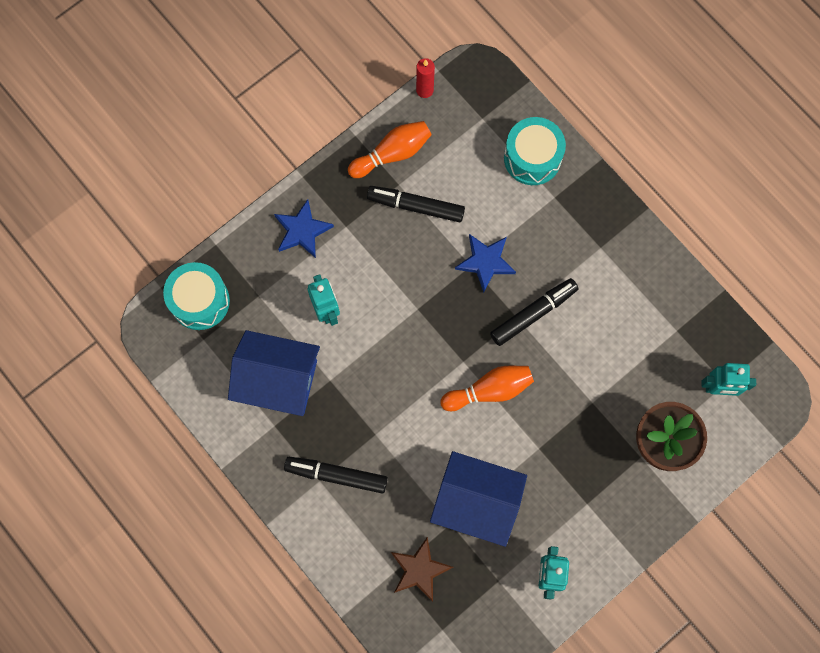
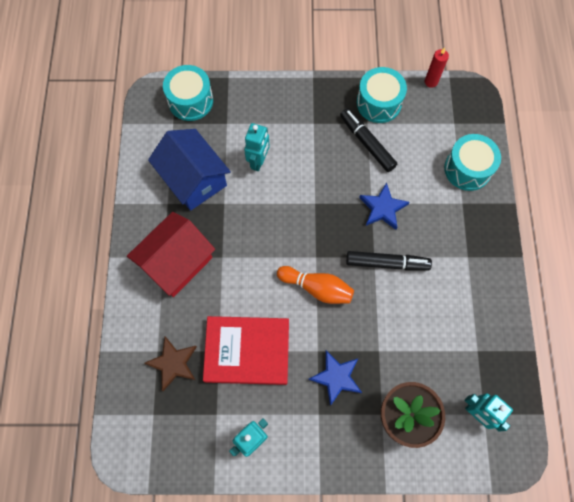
camera: 40 degrees right, 5 degrees down
blue star [274,199,334,258] -> blue star moved to [308,351,362,406]
black marker [284,457,388,494] -> red house [127,212,215,297]
orange bowling pin [348,121,432,178] -> turquoise drum [357,67,407,123]
blue house [430,451,527,547] -> red book [203,316,289,385]

